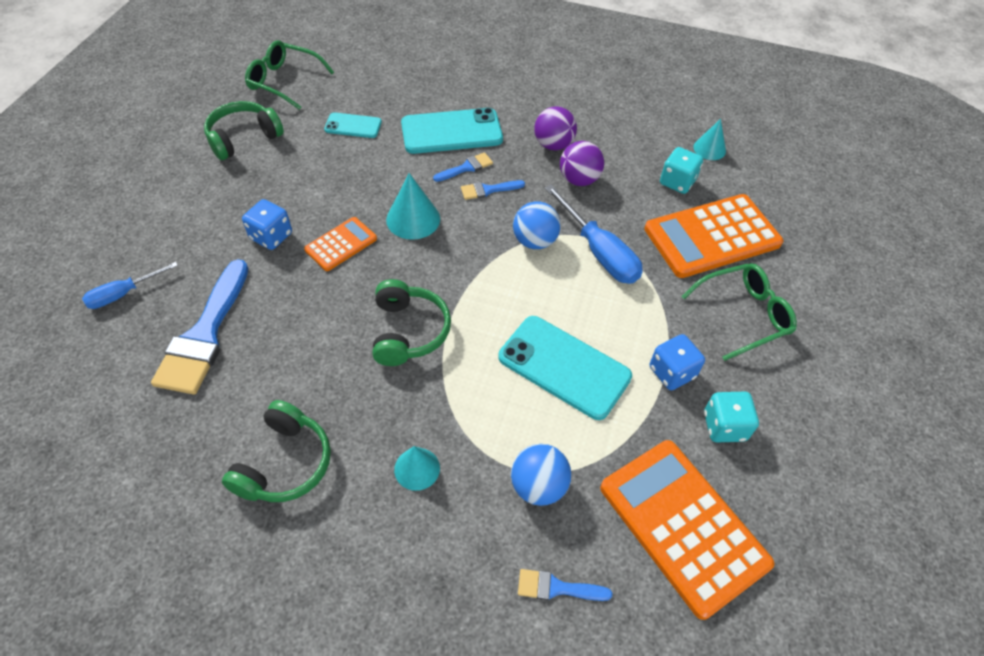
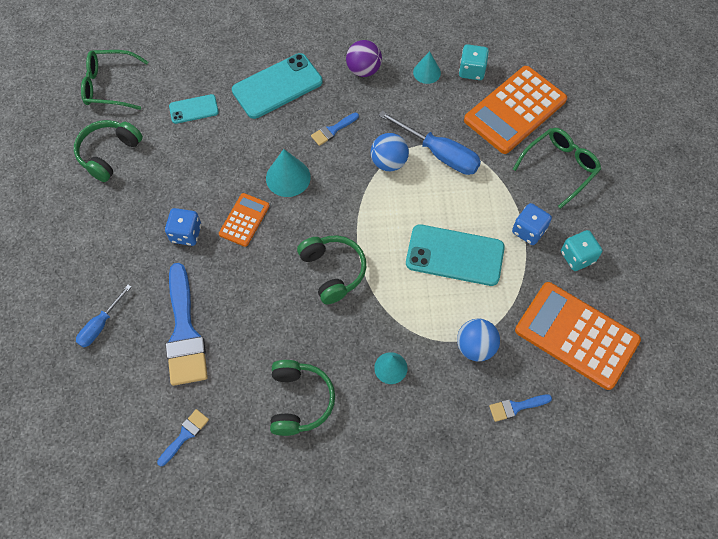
camera: 20 degrees left, 10 degrees up
blue brush [433,152,493,182] -> blue brush moved to [157,409,209,466]
purple ball [560,141,604,186] -> none
turquoise cone [693,119,726,160] -> turquoise cone moved to [413,51,441,84]

